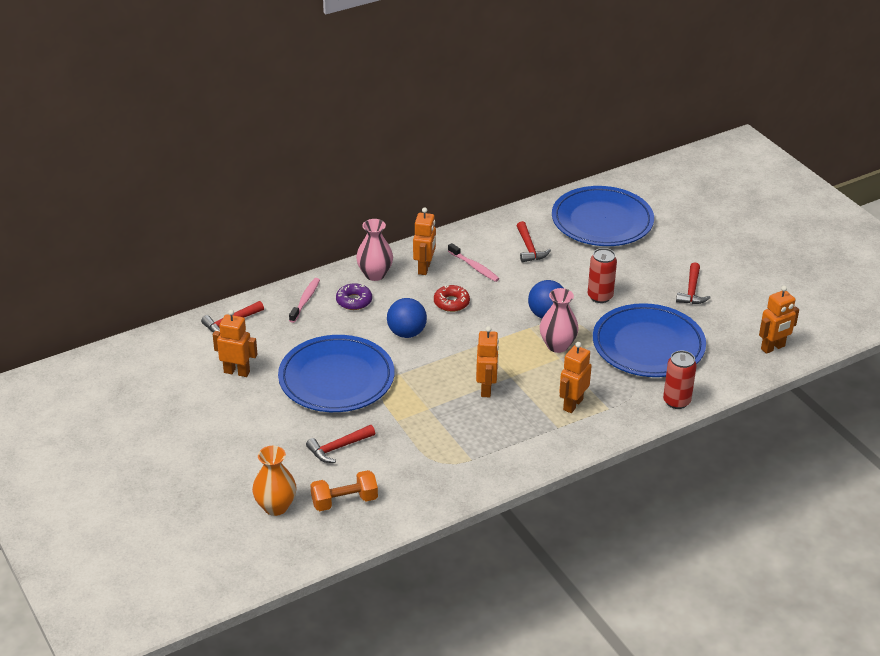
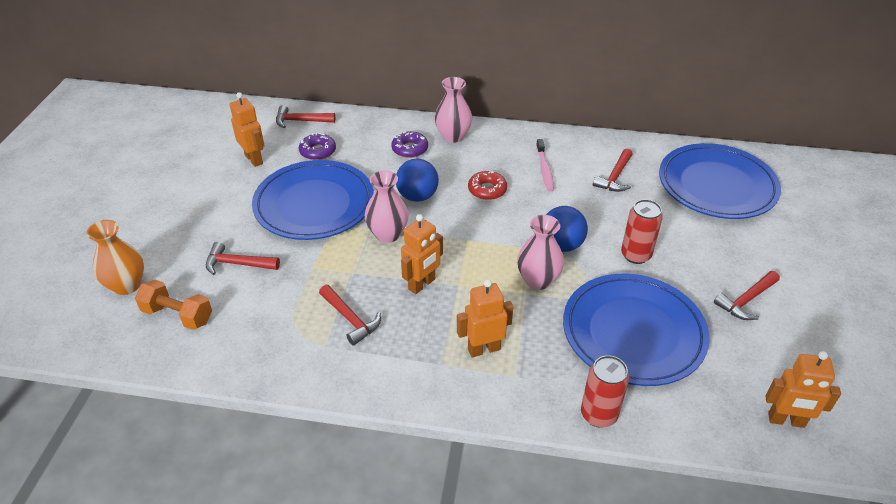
camera: 40 degrees right, 5 degrees up
pink toothbrush [289,278,320,323] -> none
orange robot [413,207,436,275] -> none
none -> purple donut [299,133,336,160]
none -> red hammer [319,285,381,346]
none -> pink vase [365,170,409,243]

